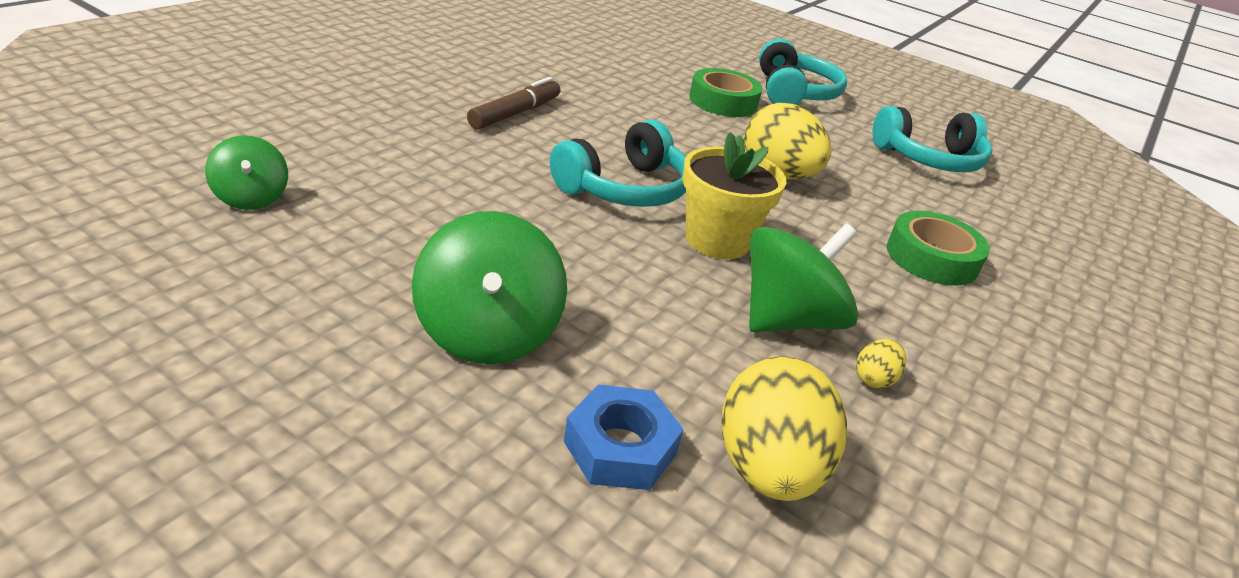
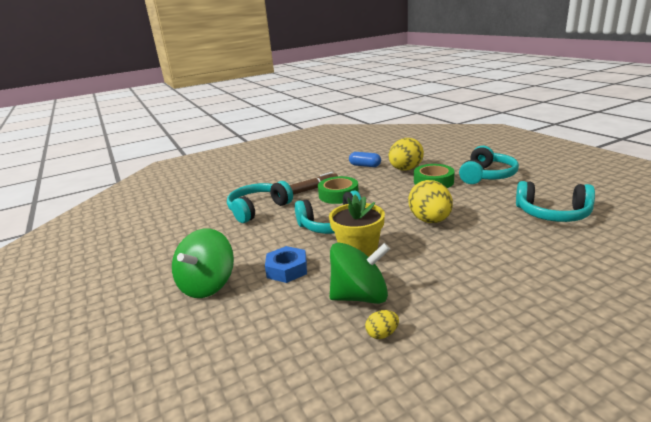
camera: 35 degrees right, 10 degrees down
green spinning top [205,135,288,210] -> none
blue nut [564,384,684,490] -> blue nut moved to [265,246,307,283]
yellow egg [721,356,847,501] -> yellow egg moved to [389,138,424,171]
green tape [887,211,990,286] -> green tape moved to [318,176,359,204]
none -> turquoise headphones [227,181,293,223]
none -> blue capsule [349,152,381,167]

